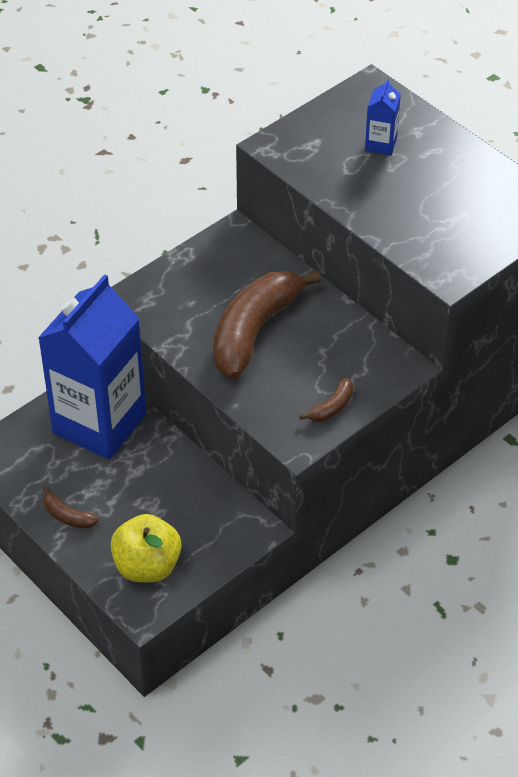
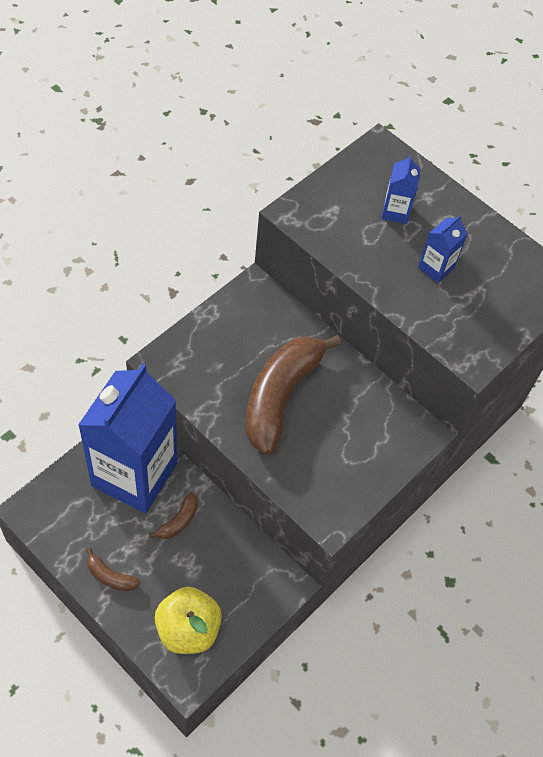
camera: 10 degrees left, 10 degrees up
brown banana [299,377,353,422] -> brown banana moved to [149,492,198,539]
none -> blue carton [418,215,467,283]

